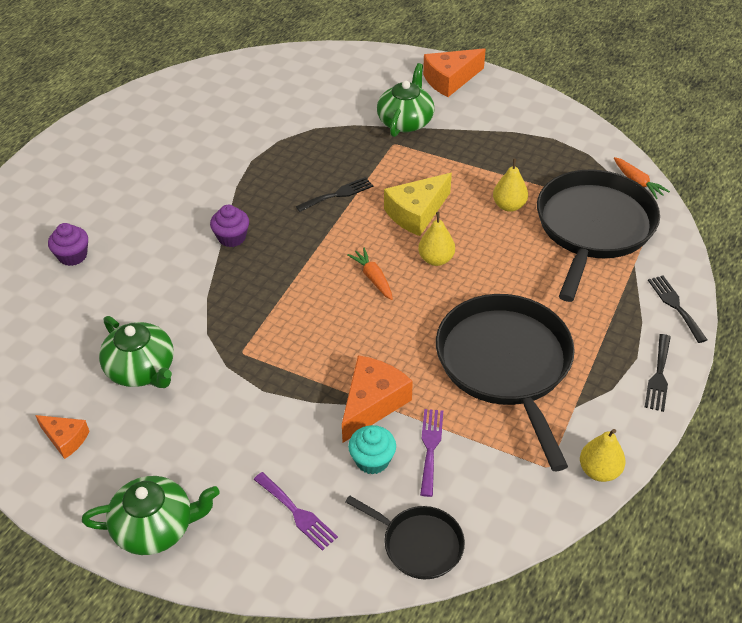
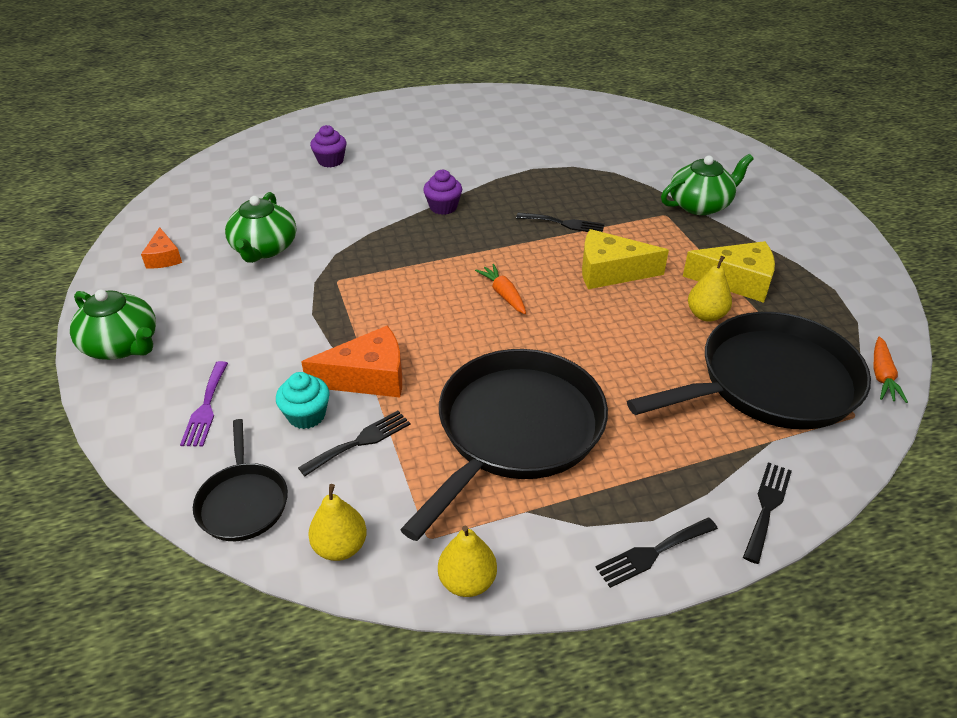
camera: 45 degrees right, 5 degrees down
orange carrot [347,248,393,300] -> orange carrot turned 45 degrees counterclockwise [475,264,526,314]
yellow pear [418,212,455,266] -> yellow pear moved to [308,484,367,561]
purple fork [420,409,443,497] -> black fork [298,411,410,477]
orange cheese [423,48,486,97] -> none
none -> yellow cheese [683,241,775,303]

